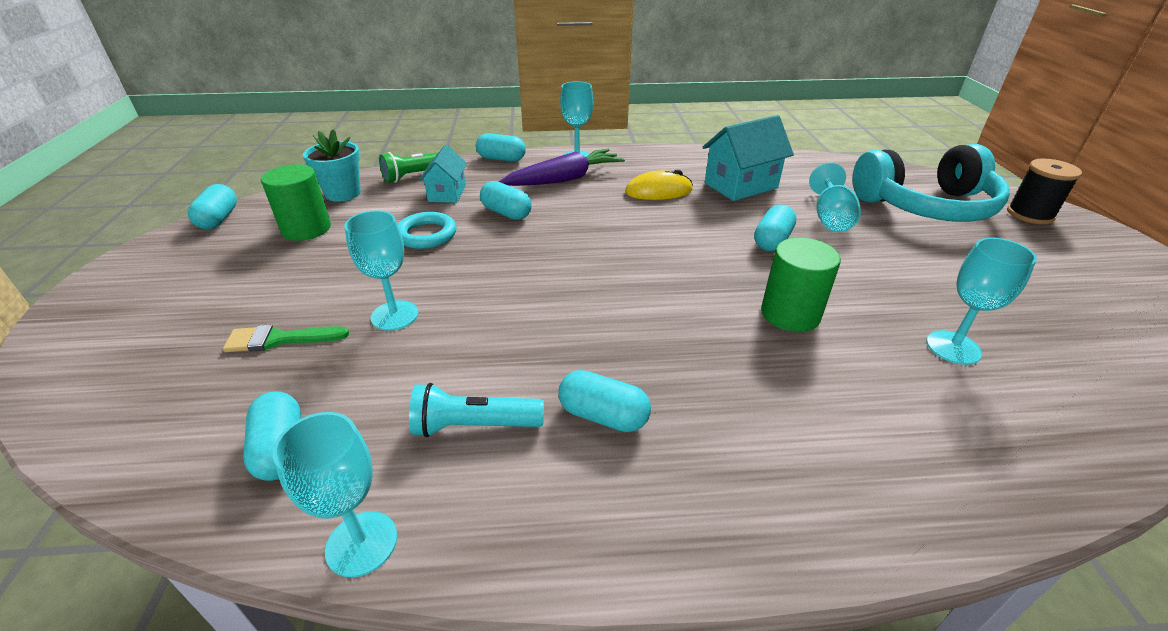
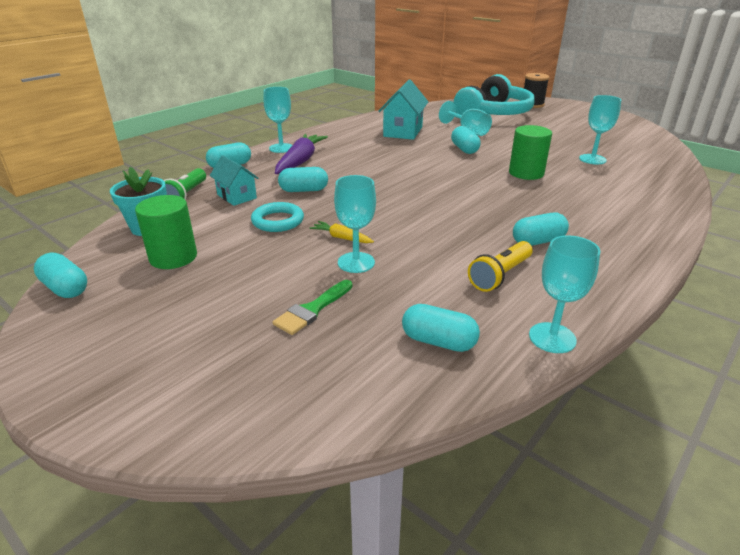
camera: 45 degrees left, 5 degrees down
turquoise flashlight [409,383,544,437] -> yellow flashlight [468,241,533,292]
yellow mouse [625,169,693,200] -> none
none -> yellow carrot [309,221,374,243]

